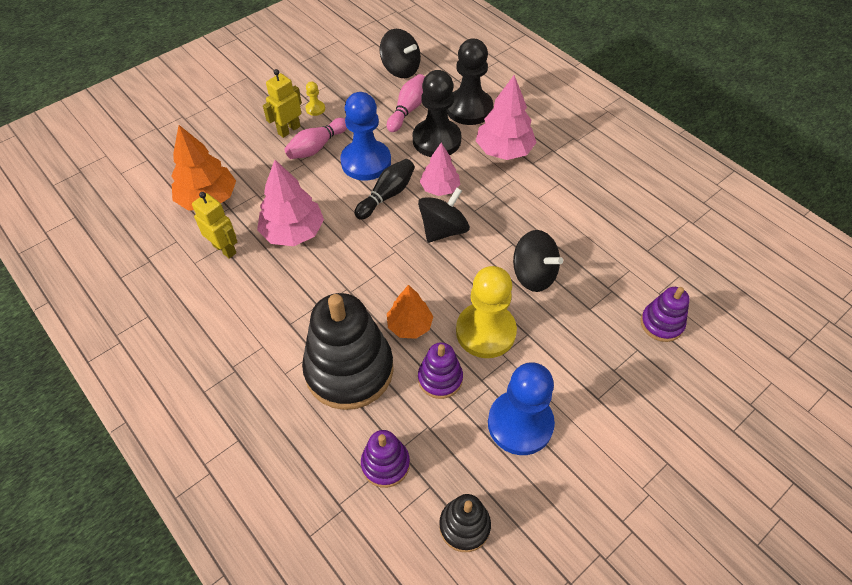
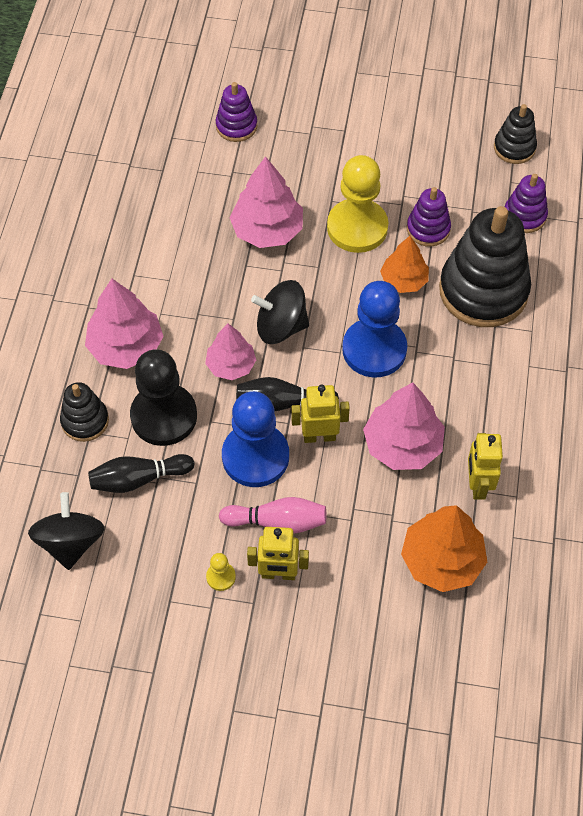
camera: 130 degrees left, 5 degrees up
pink bowling pin [387,74,425,132] -> black bowling pin [88,454,195,493]
black pawn [447,38,493,125] -> black stacking toy [60,382,109,442]
blue pawn [488,362,555,455] -> blue pawn moved to [342,281,407,377]
black spinning top [513,230,563,292] -> pink tree [229,156,303,248]
none -> yellow robot [291,385,350,443]

